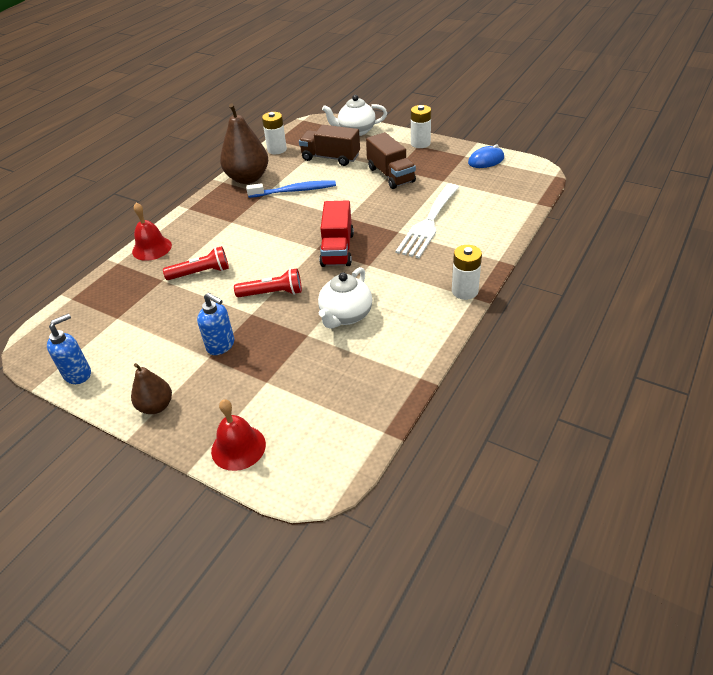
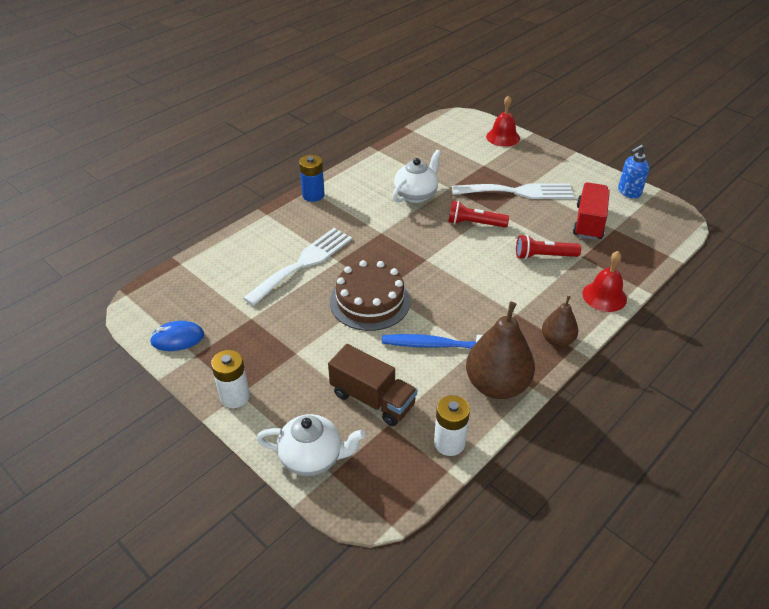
camera: 170 degrees left, 0 degrees up
brown pear [131,363,172,414] -> brown pear moved to [542,296,578,347]
blue soap dispenser [197,293,234,355] -> white fork [452,183,574,199]
red truck [319,200,354,267] -> red truck moved to [573,182,610,240]
brown truck [366,132,416,189] -> none
white battery [452,245,482,300] -> blue battery [299,155,325,202]
none -> brown cake [330,260,411,331]

